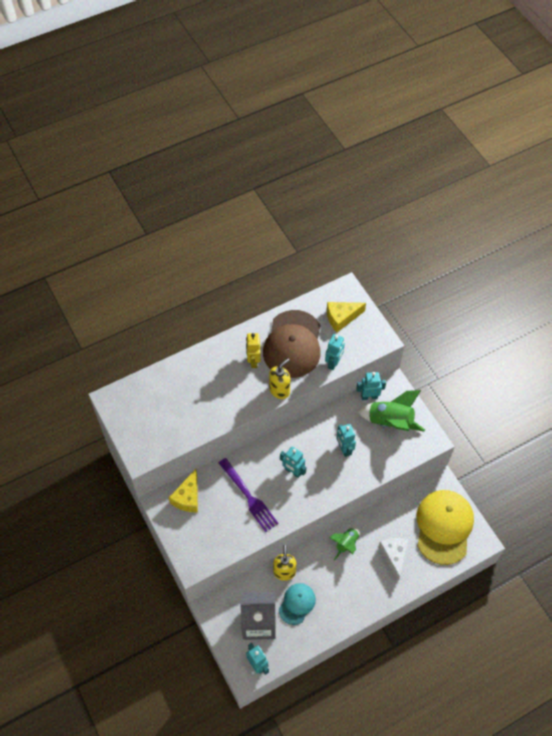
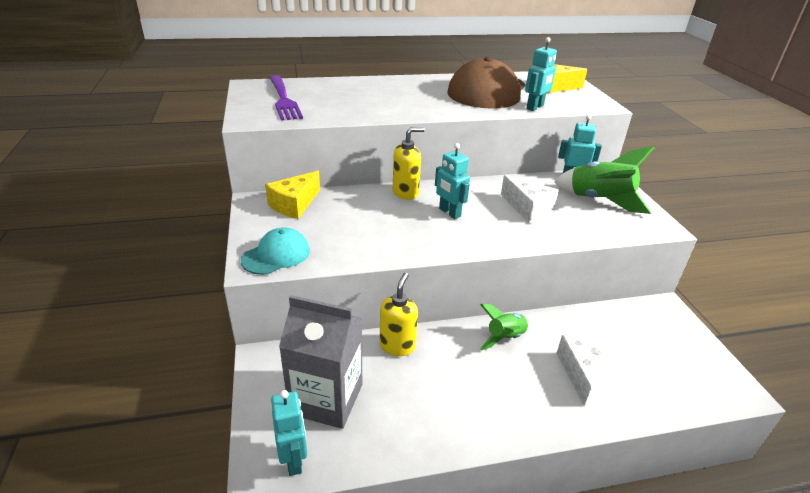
camera: 15 degrees right, 25 degrees down
purple fork [219,458,278,532] -> purple fork moved to [269,75,303,121]
yellow robot [246,333,261,368] -> none
yellow soap dispenser [269,358,290,399] -> yellow soap dispenser moved to [393,127,425,200]
turquoise cap [279,583,316,625] -> turquoise cap moved to [241,227,310,275]
turquoise robot [336,424,356,457] -> white cheese [501,175,559,223]
yellow cap [417,490,474,565] -> none

